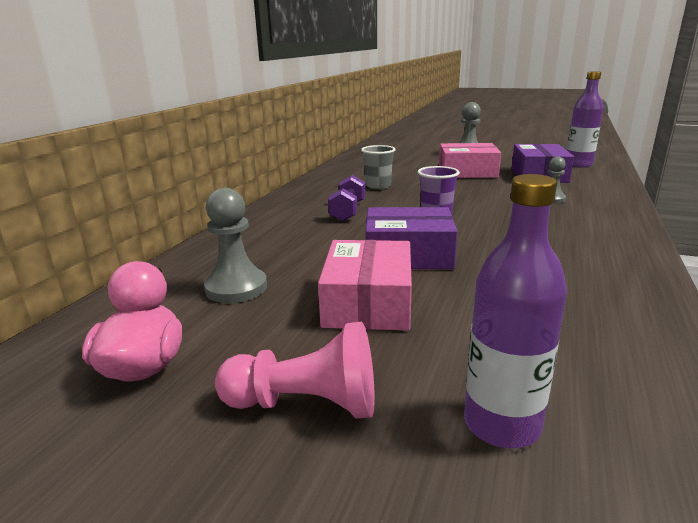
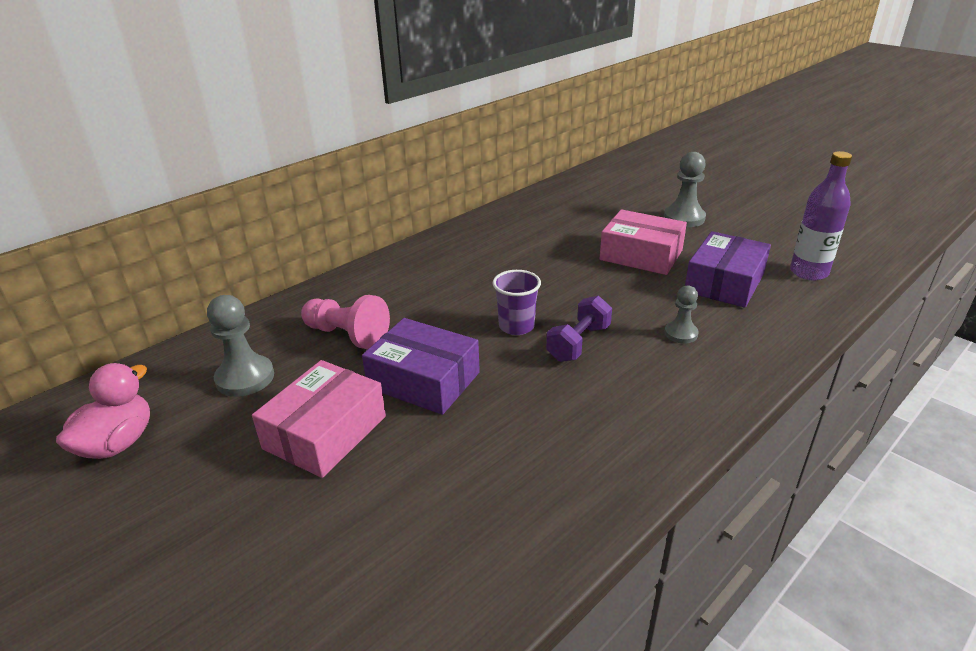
camera: 25 degrees right, 10 degrees up
pink pawn [215,322,375,419] -> pink pawn moved to [301,295,390,349]
purple dumbbell [328,175,365,222] -> purple dumbbell moved to [546,296,612,362]
grey cup [361,145,396,190] -> none
purple bottle [464,174,567,448] -> none

